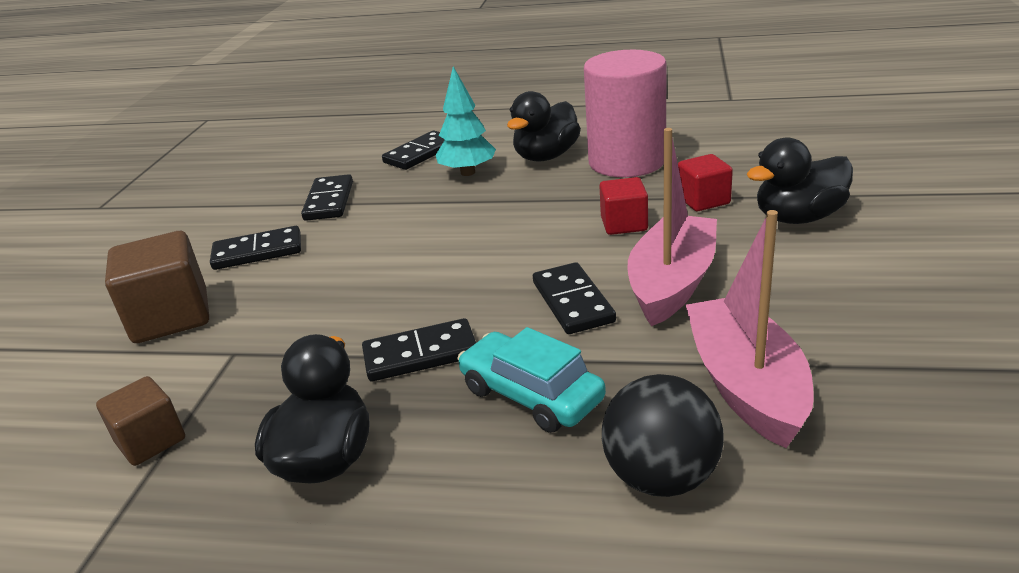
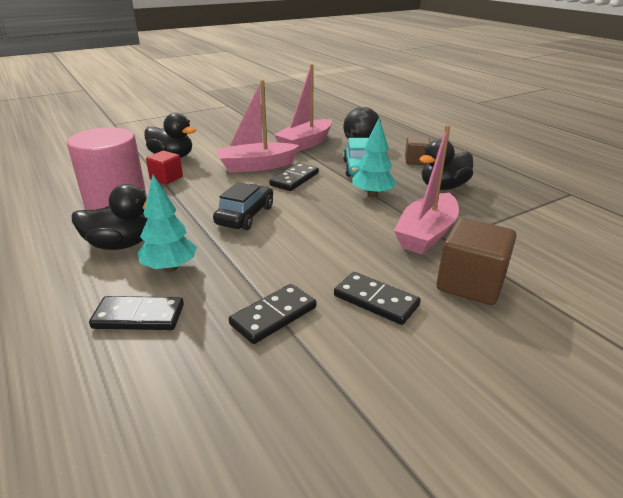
camera: 135 degrees left, 0 degrees up
brown cube [96,376,185,466] -> brown cube moved to [405,136,430,165]
black domino [362,318,476,381] -> turquoise tree [352,118,396,198]
red cube [599,177,648,235] -> none
none -> black car [213,182,273,230]
none -> pink boat [394,125,459,254]

